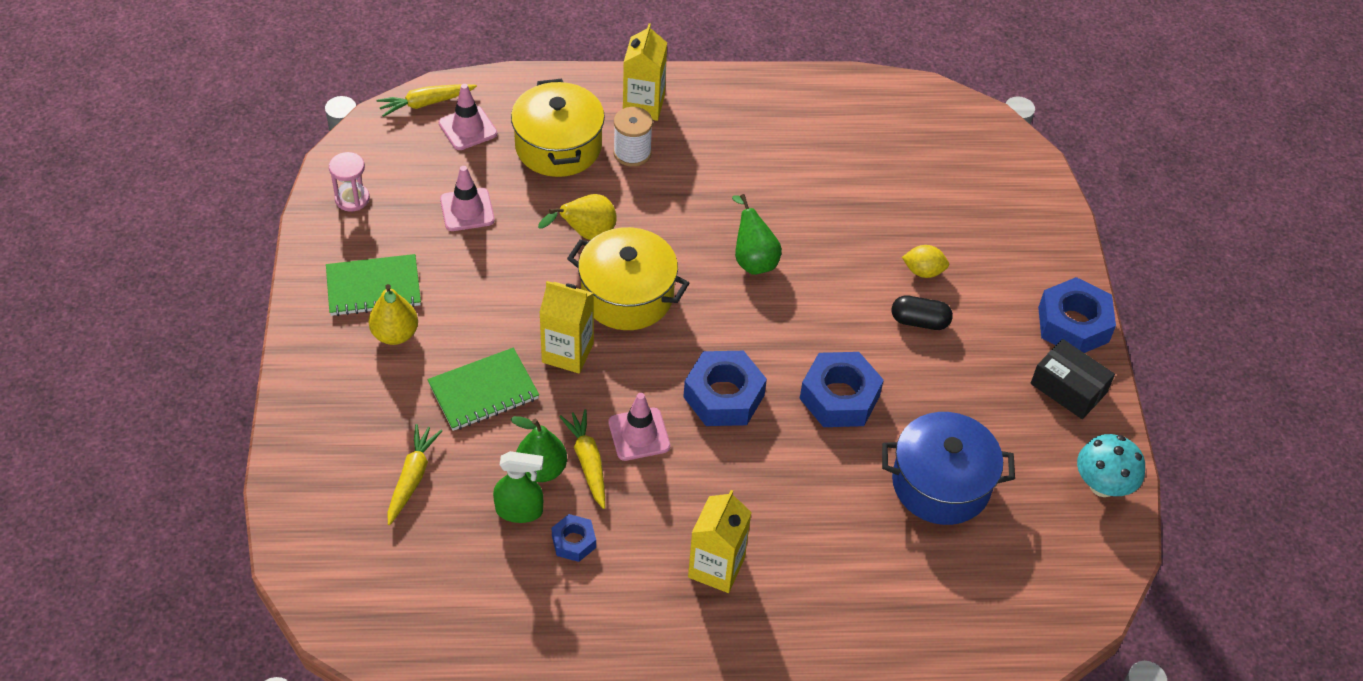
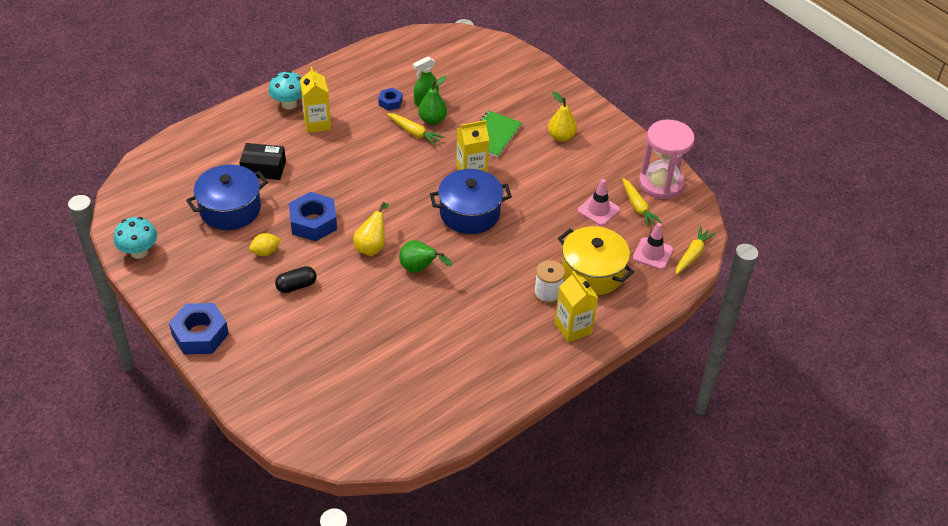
camera: 145 degrees right, 5 degrees down
green notebook [326,254,421,316] -> none
pink hourglass [329,152,370,212] -> pink hourglass [639,119,695,199], size x1.99
yellow carrot [387,424,442,525] -> yellow carrot moved to [622,178,662,228]
yellow pear [538,194,617,240] -> yellow pear moved to [353,202,389,256]
yellow pot [567,227,689,330] -> blue pot [430,169,512,234]
pink traffic cone [608,393,670,461] -> none
blue nut [683,351,767,426] -> none
yellow lemon [902,245,949,278] -> yellow lemon moved to [249,233,281,256]
black box [1031,339,1115,419] -> black box moved to [240,143,286,180]
none -> turquoise mushroom [269,71,302,110]

